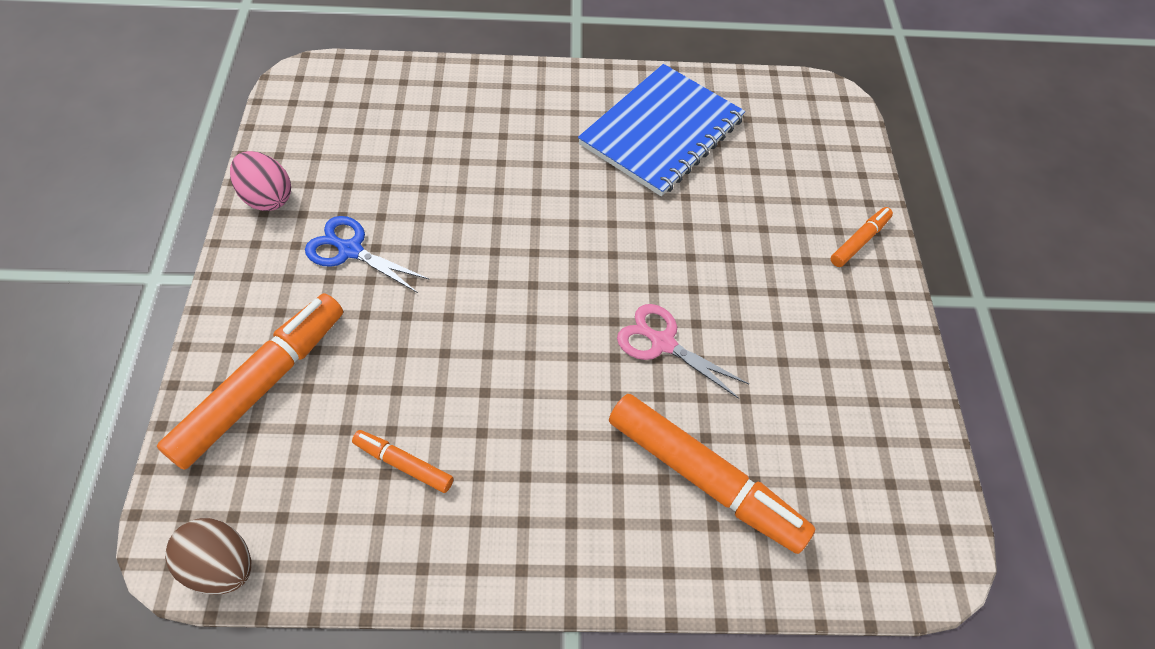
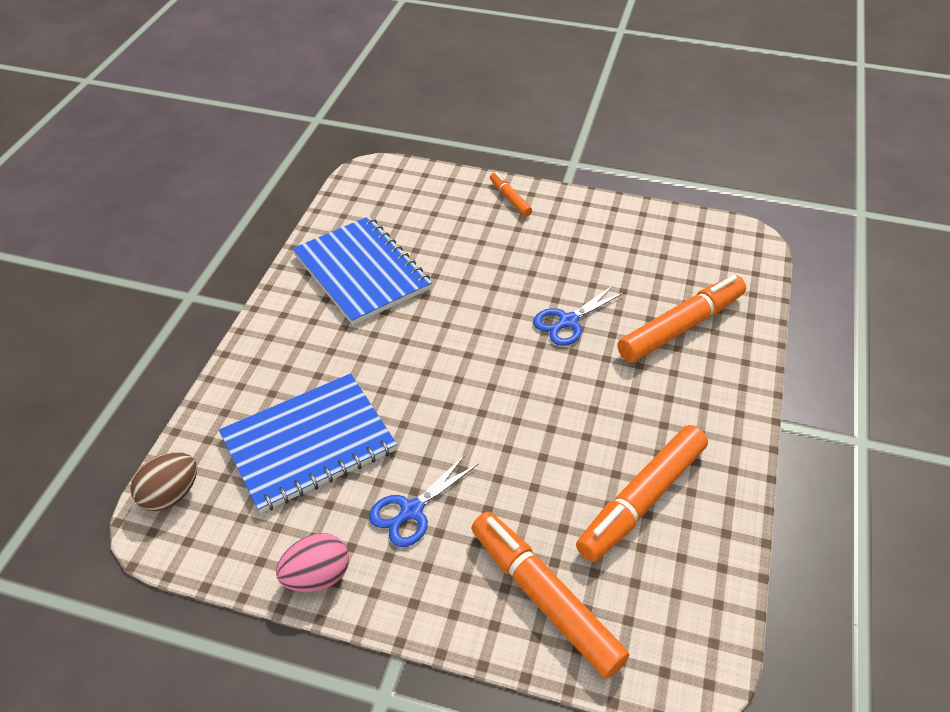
camera: 70 degrees left, 10 degrees down
brown egg [165,518,251,595] -> brown egg moved to [130,452,197,511]
orange marker [352,430,454,493] -> orange marker [576,425,708,562], size x2.04
pink scissors [617,304,749,399] -> blue scissors [533,285,625,346]
none -> blue notebook [219,373,397,513]

